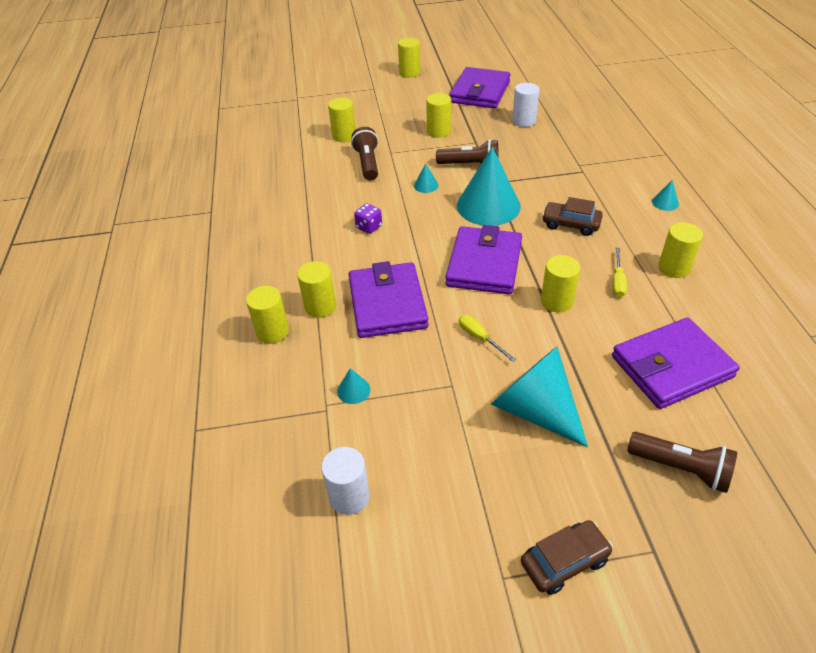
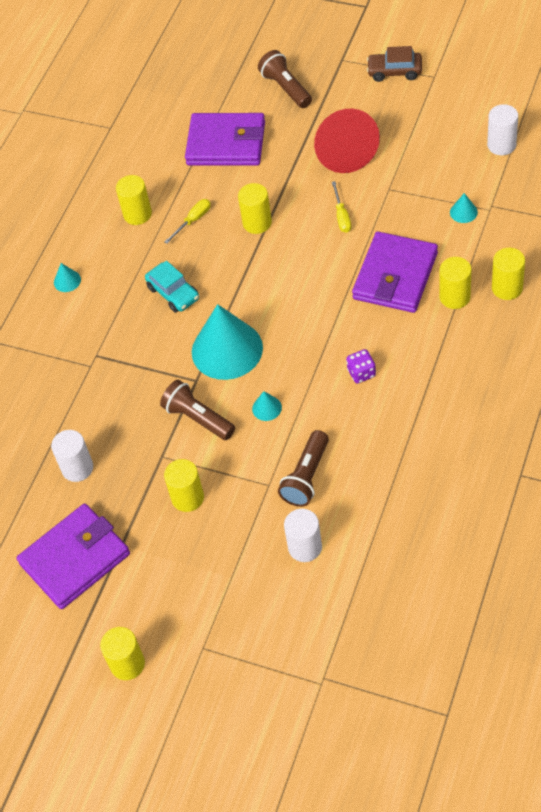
camera: 145 degrees left, 10 degrees up
yellow cylinder [328,98,355,142] -> white cylinder [284,509,322,562]
purple wallet [445,225,522,295] -> none
turquoise cone [491,346,588,447] -> red cone [314,108,380,173]
brown car [542,197,603,236] -> turquoise car [145,261,199,313]

